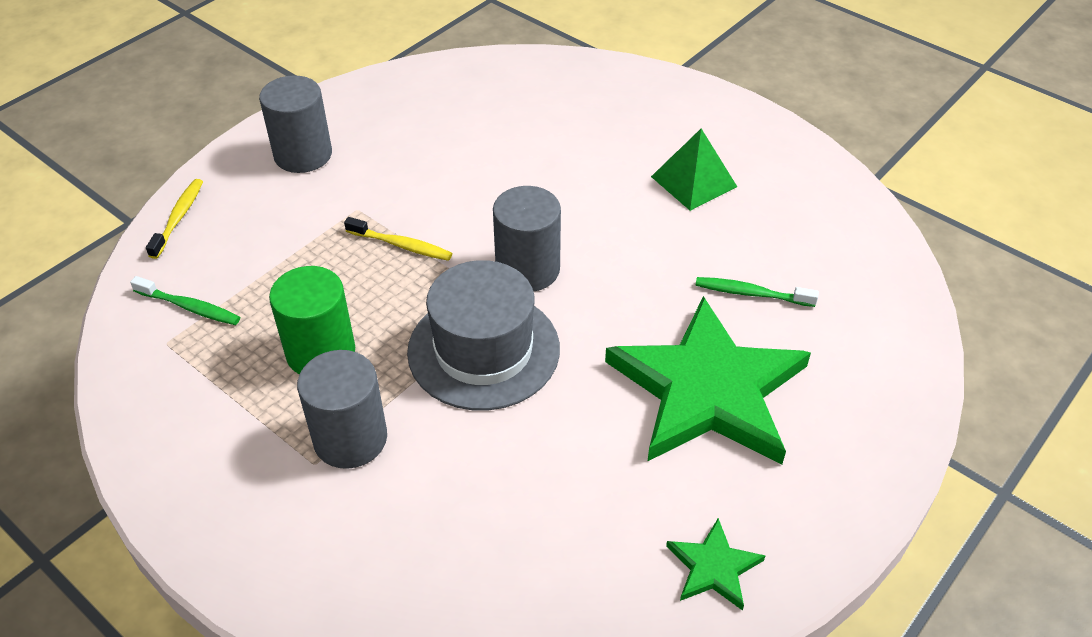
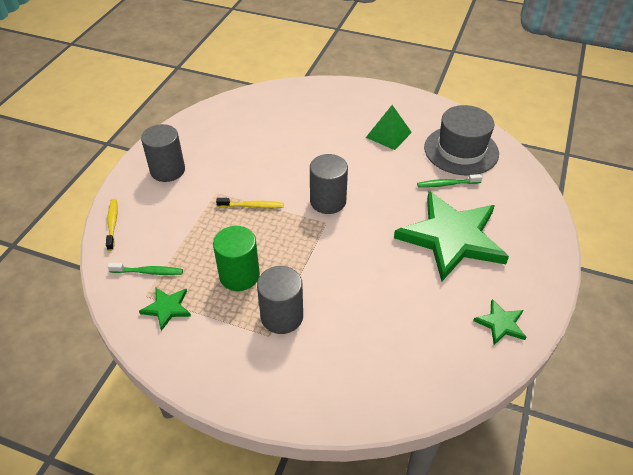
camera: 20 degrees left, 0 degrees up
grey hat [407,260,560,410] -> grey hat moved to [424,105,499,175]
none -> green star [139,288,191,331]

